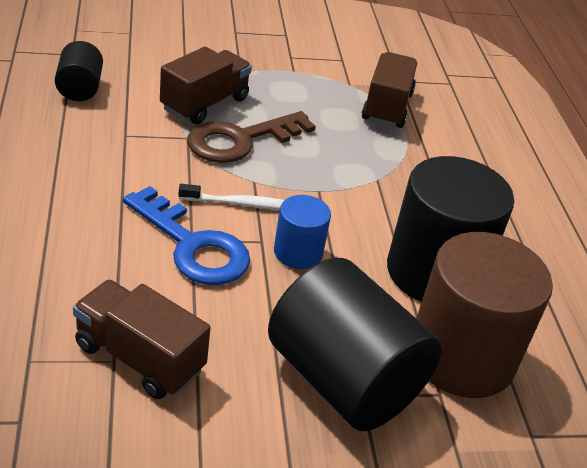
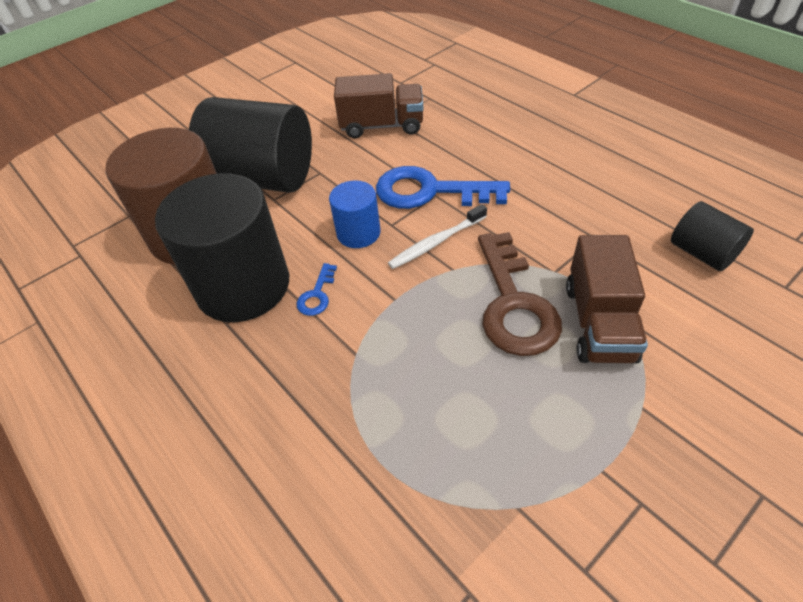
camera: 155 degrees right, 10 degrees up
brown key [187,111,316,163] -> brown key turned 150 degrees clockwise [478,232,562,356]
brown truck [362,52,417,128] -> none
none -> blue key [297,263,337,316]

